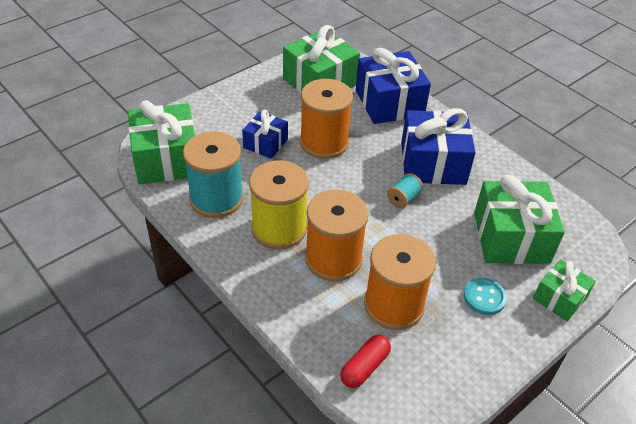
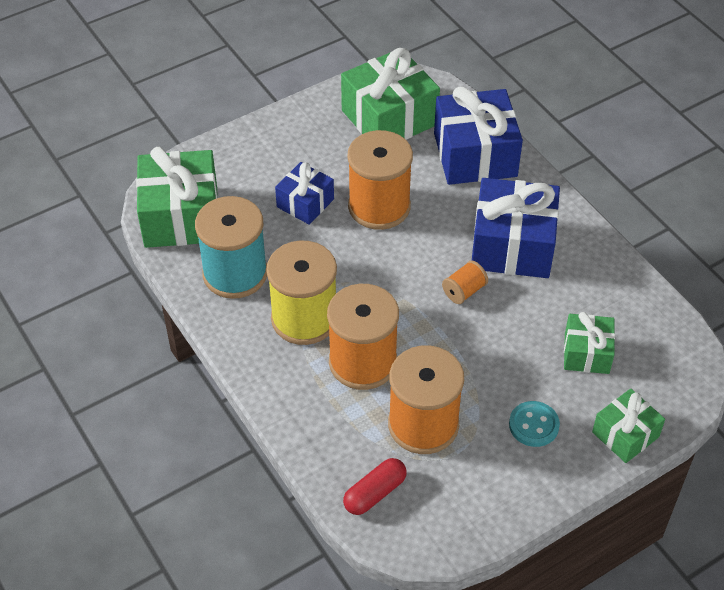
camera: 10 degrees right, 5 degrees up
turquoise spool [387,173,423,208] -> orange spool [442,261,488,304]
green gift [474,175,565,264] -> green gift [564,312,615,374], size x0.56

